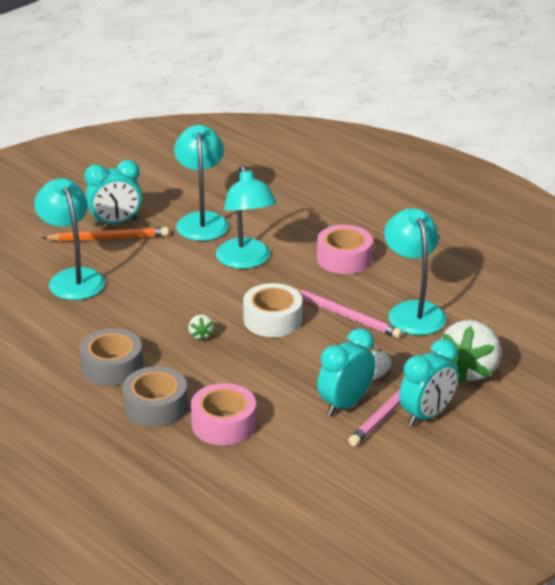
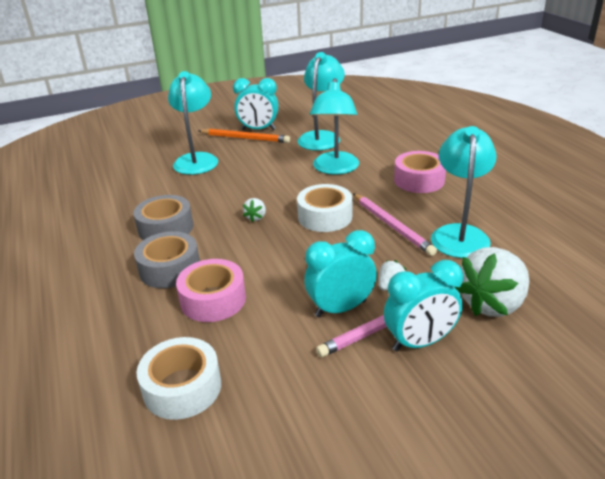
camera: 25 degrees right, 0 degrees up
none -> white tape [136,337,221,420]

